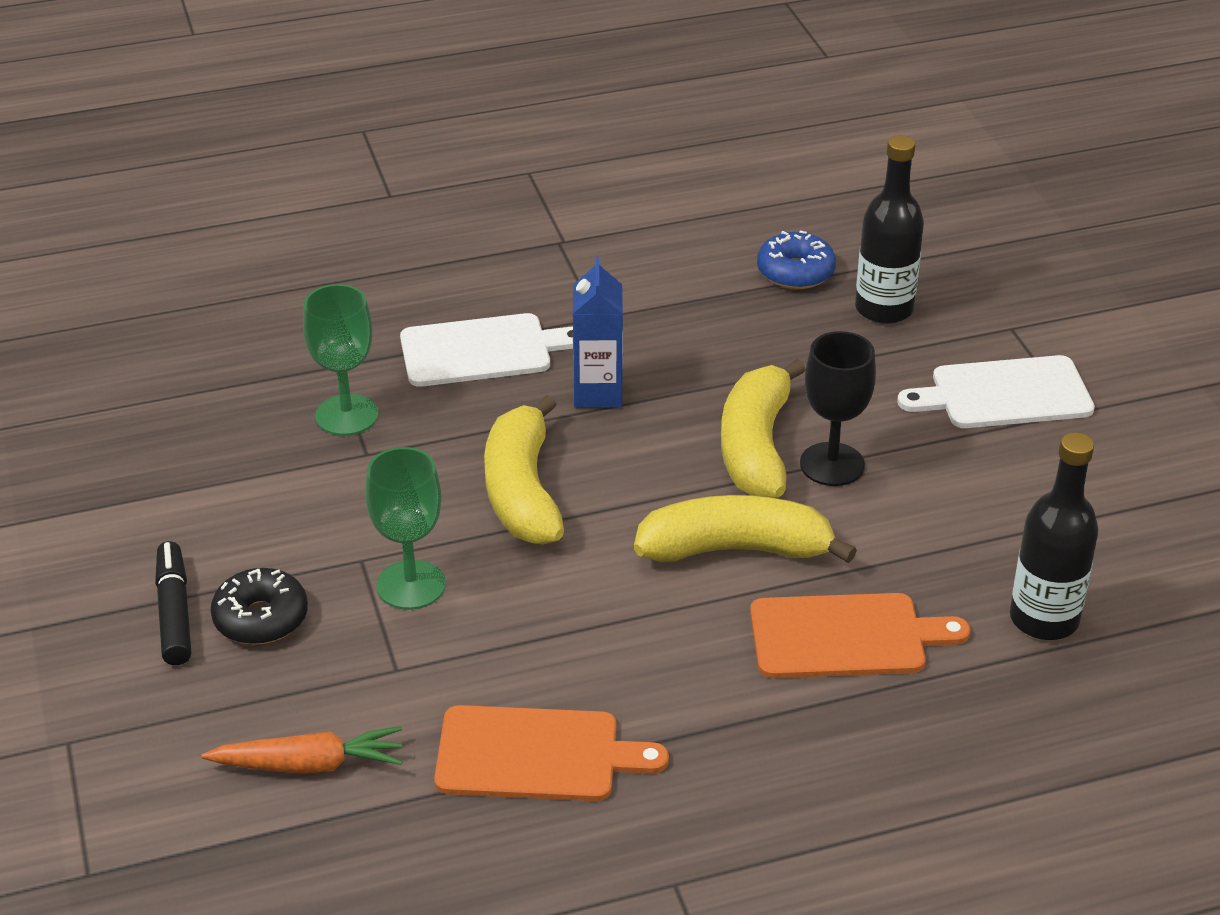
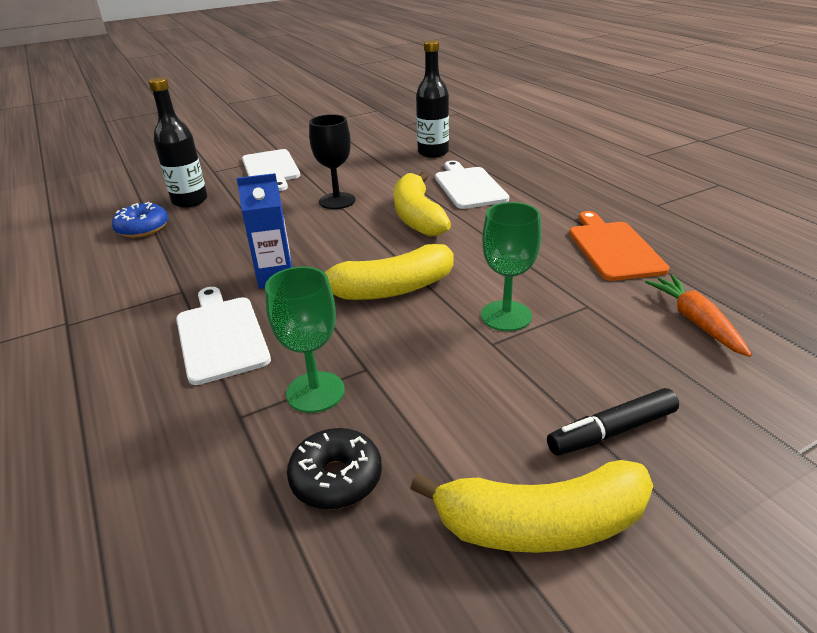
camera: 100 degrees left, 5 degrees down
black donut [211,568,308,644] -> black donut moved to [287,428,382,509]
yellow banana [721,359,806,498] -> yellow banana moved to [410,460,653,553]
orange cutting board [750,593,970,678] -> white cutting board [435,161,509,209]

